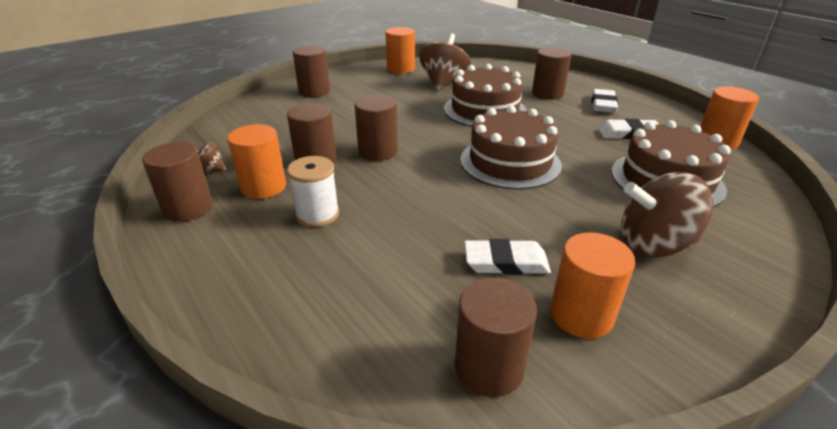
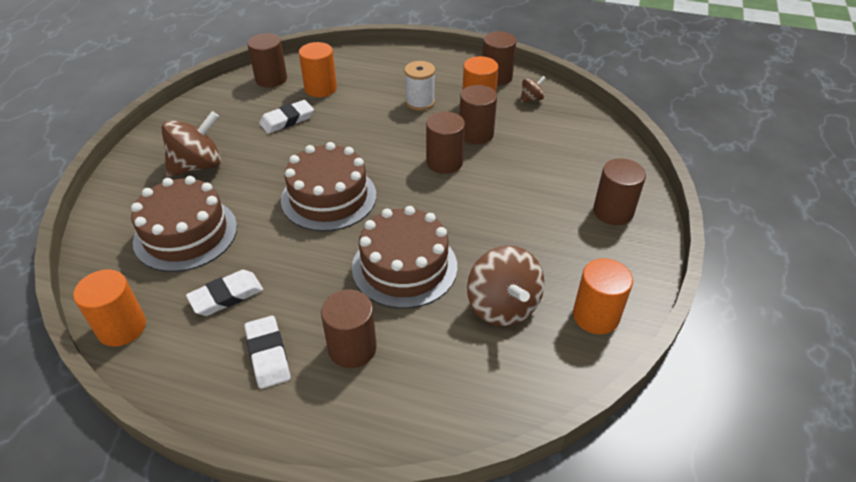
camera: 145 degrees right, 10 degrees up
orange cylinder [550,232,635,339] -> orange cylinder moved to [299,42,337,97]

